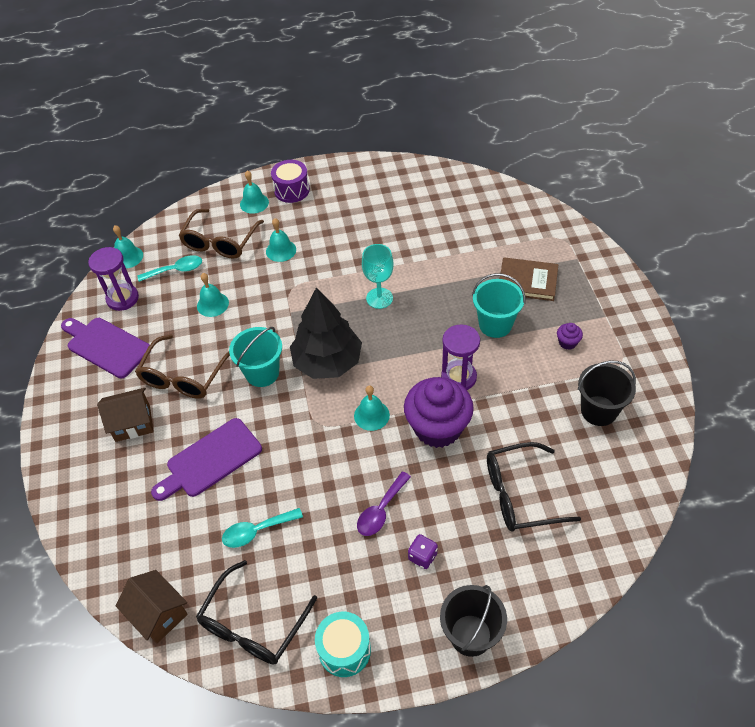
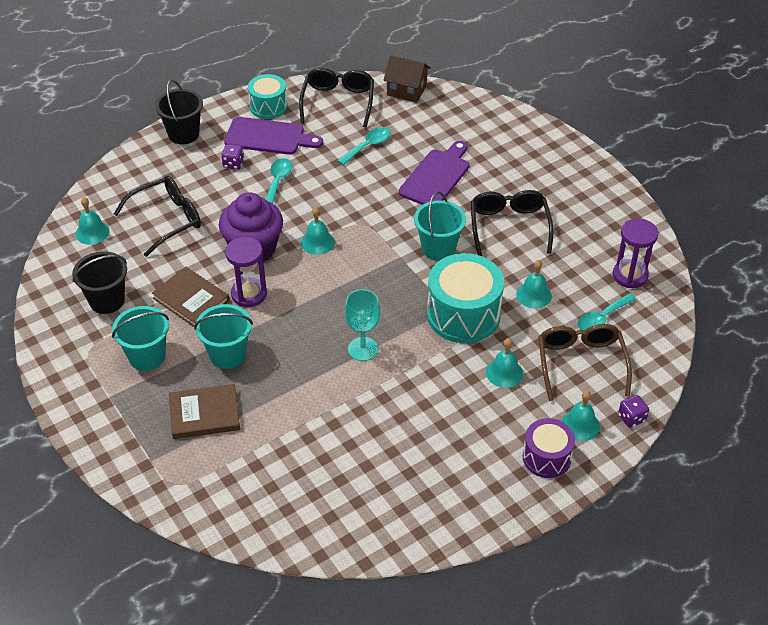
camera: 155 degrees right, 5 degrees down
purple cutting board [61,318,151,378] -> purple cutting board moved to [224,117,323,155]
brown house [97,388,154,442] -> none
turquoise bell [113,225,143,268] -> turquoise bell moved to [76,197,110,245]
brown glasses [135,334,230,399] -> black glasses [471,190,554,256]
black tree [290,287,362,379] -> none
purple spoon [357,471,411,536] -> turquoise spoon [266,158,292,204]
purple cupcake [557,323,583,350] -> turquoise bucket [112,306,169,371]
none -> brown book [152,267,229,327]
none -> turquoise drum [427,253,504,343]
none -> purple dice [618,395,649,428]

